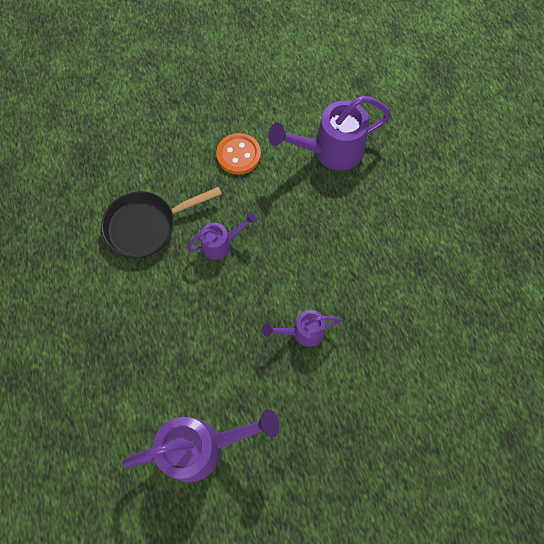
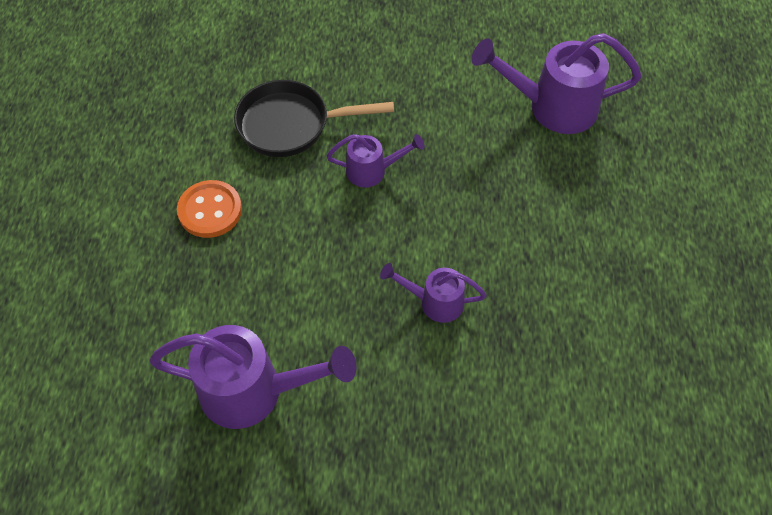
camera: 20 degrees right, 10 degrees down
orange button [216,133,261,175] -> orange button moved to [177,180,242,238]

